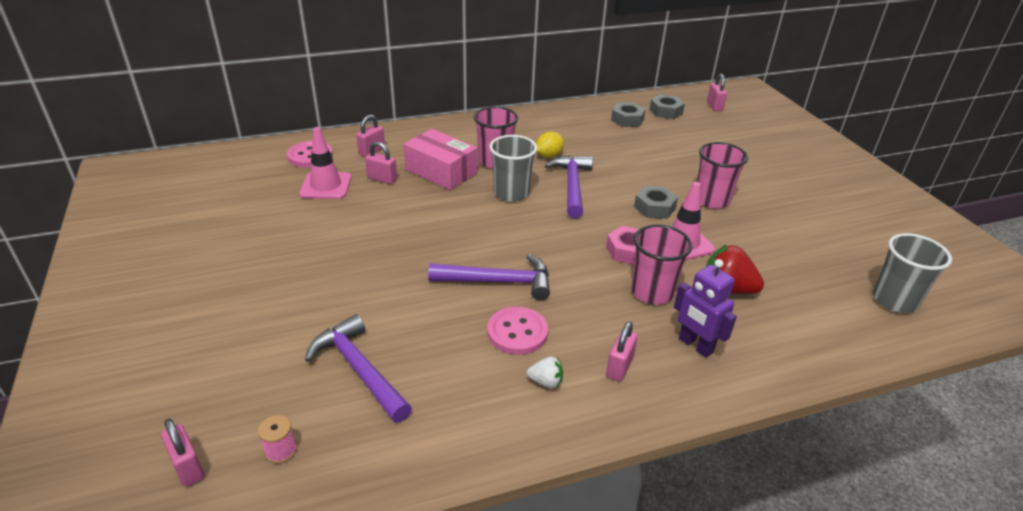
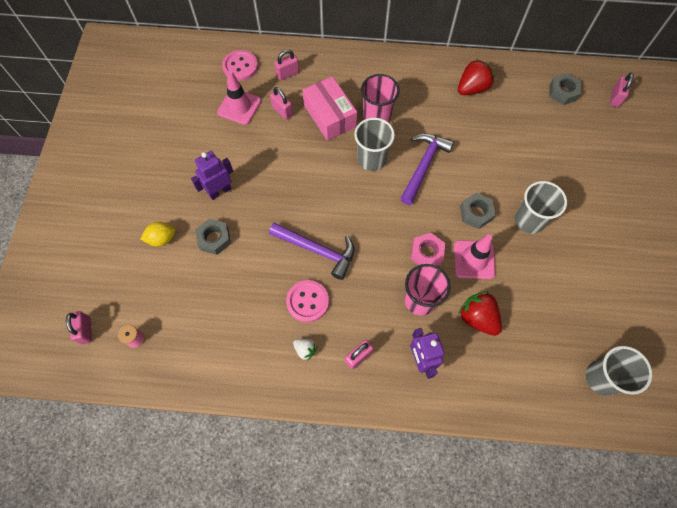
camera: 25 degrees right, 30 degrees up
purple hammer [305,314,412,423] -> none
yellow lemon [536,132,564,158] -> yellow lemon moved to [140,222,176,247]
grey nut [611,103,646,127] -> grey nut moved to [195,218,231,255]
pink cup [697,142,748,209] -> grey cup [515,181,567,234]
none -> purple robot [191,151,233,200]
none -> red strawberry [458,59,495,95]

